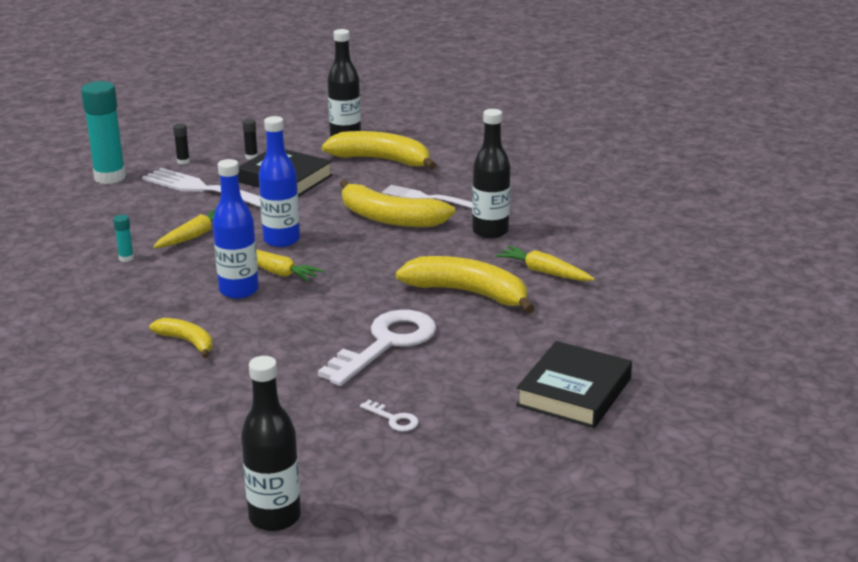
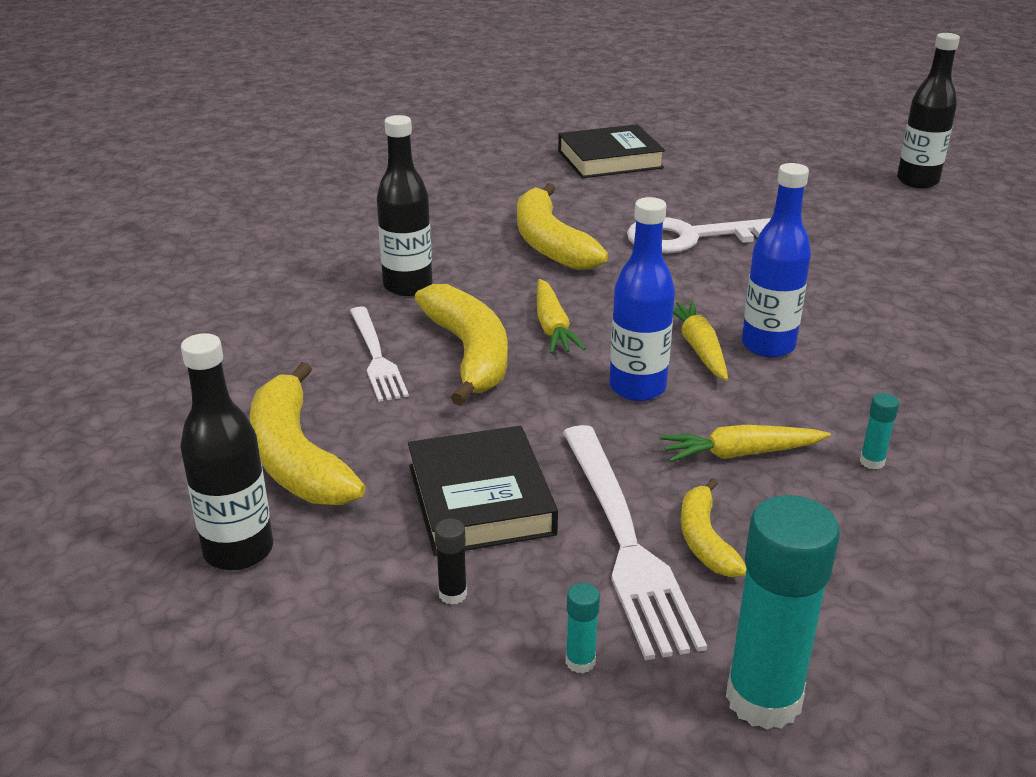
camera: 135 degrees left, 5 degrees up
yellow banana [149,318,213,358] -> yellow banana moved to [681,478,747,577]
black glue stick [173,123,190,164] -> turquoise glue stick [566,583,600,673]
white key [360,400,419,431] -> none
yellow carrot [496,246,595,281] -> yellow carrot moved to [537,279,586,354]

